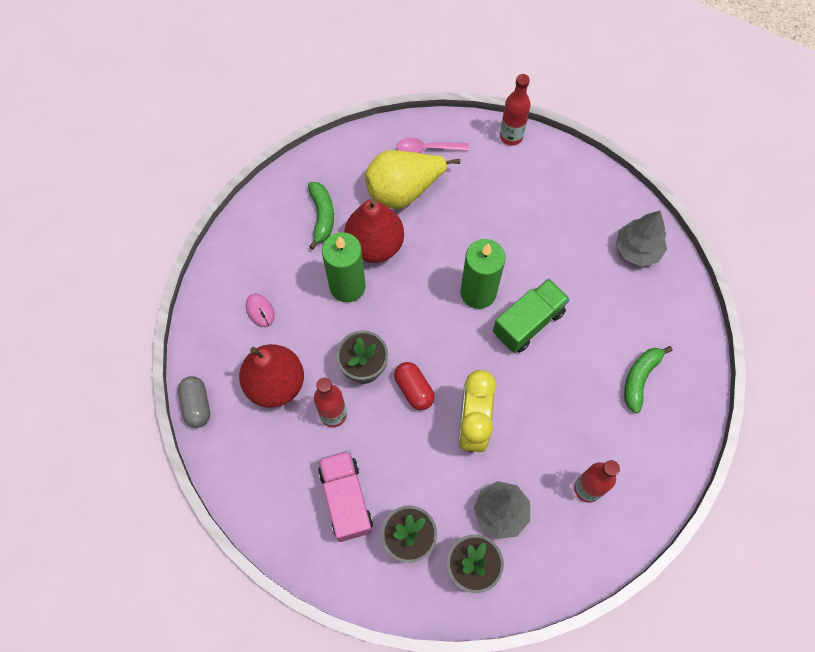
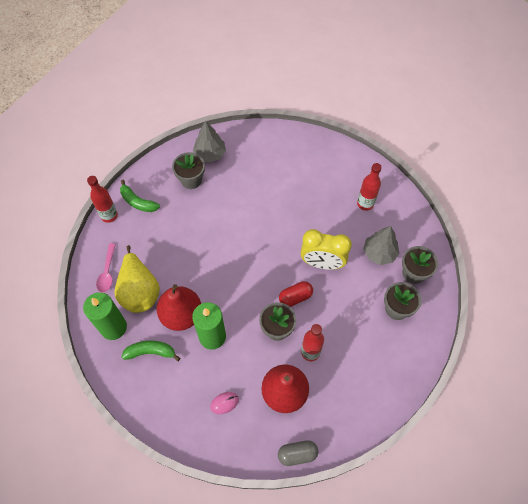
camera: 85 degrees left, 5 degrees down
pink truck [318,451,373,542] -> none
green candle [460,239,506,309] -> green candle moved to [83,292,127,340]
green truck [493,278,570,353] -> none
green banana [624,346,673,413] -> green banana moved to [120,180,160,212]
none -> grey flower pot [172,152,205,189]

